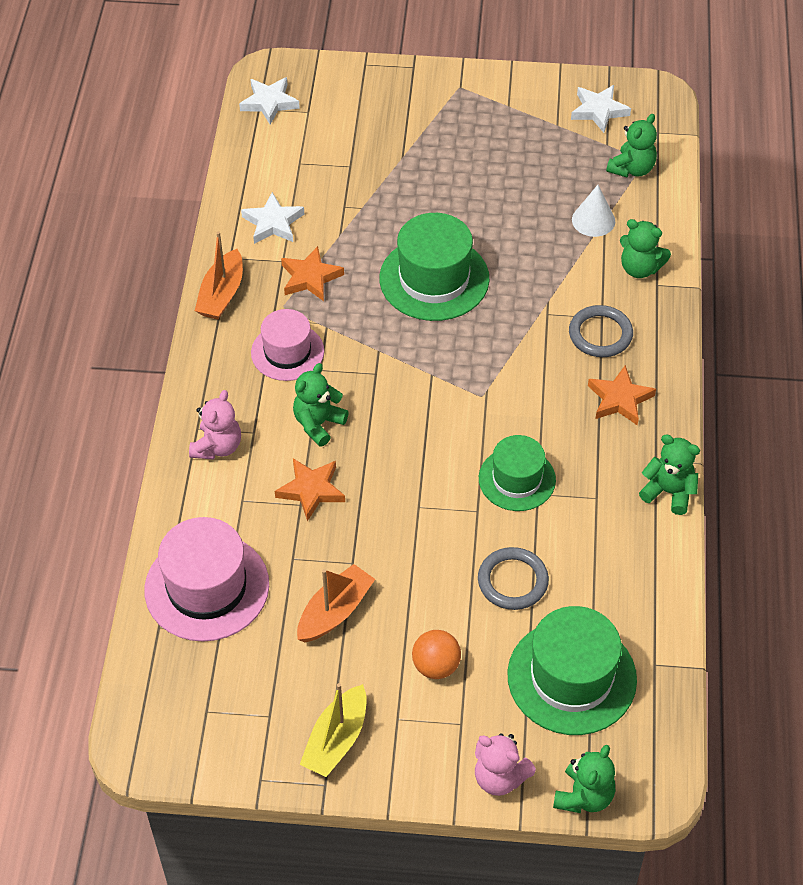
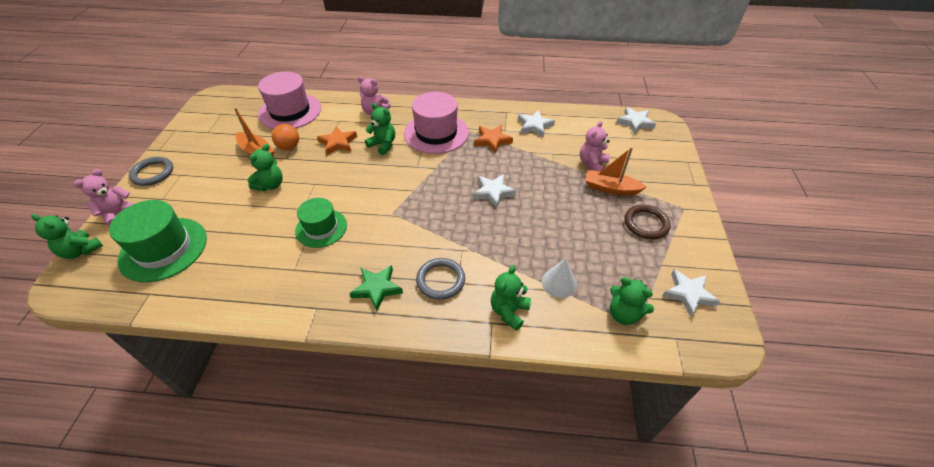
camera: 90 degrees right, 5 degrees down
orange boat [195,231,243,320] -> orange boat moved to [585,147,647,195]
pink hat [251,309,324,381] -> pink hat [404,92,469,154], size x1.55
yellow boat [300,683,367,777] -> none
green hat [379,213,490,321] -> white star [473,174,517,208]
orange ball [412,630,461,679] -> orange ball moved to [272,124,299,150]
grey ring [478,547,549,610] -> grey ring moved to [129,157,173,186]
orange star [588,365,656,426] -> green star [349,265,403,311]
green teddy bear [639,434,700,515] -> green teddy bear moved to [247,144,283,191]
none -> pink teddy bear [580,121,610,171]
none -> brown ring [625,205,671,239]

